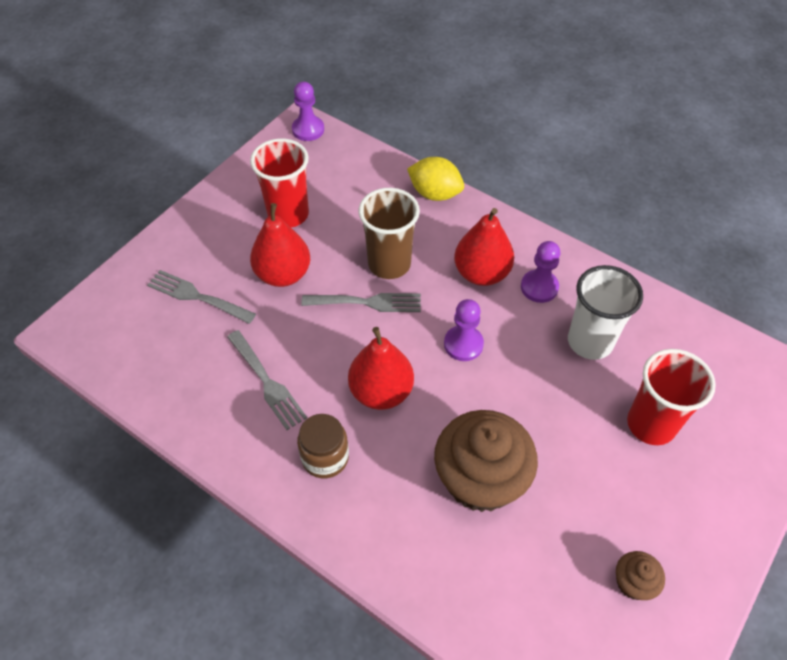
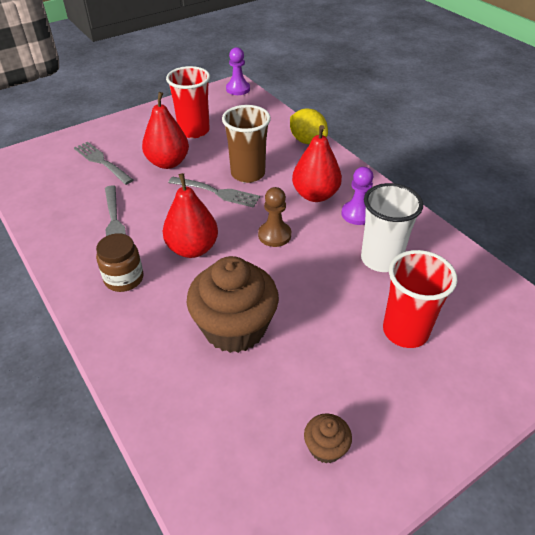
camera: 20 degrees right, 10 degrees down
purple pawn [444,299,484,361] -> brown pawn [258,187,291,247]

